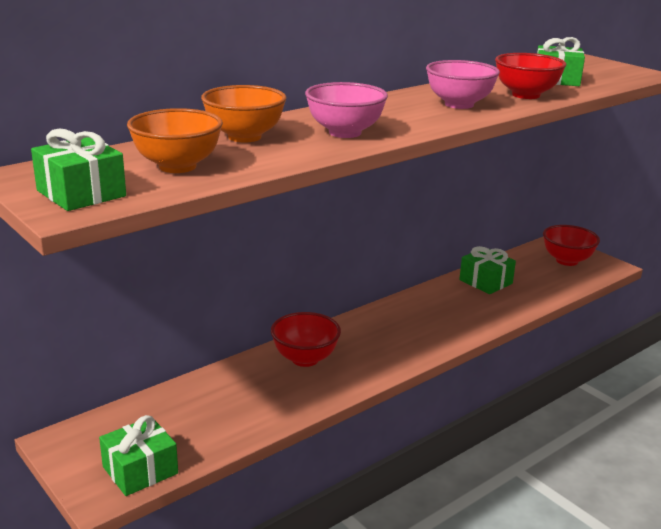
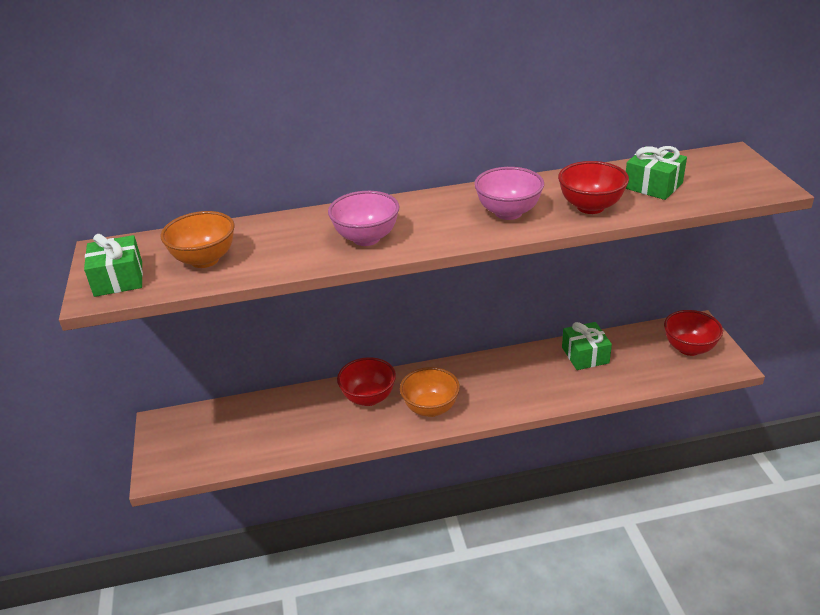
camera: 30 degrees right, 10 degrees up
green gift [99,415,178,496] -> none
orange bowl [201,85,287,142] -> orange bowl moved to [400,367,460,417]

